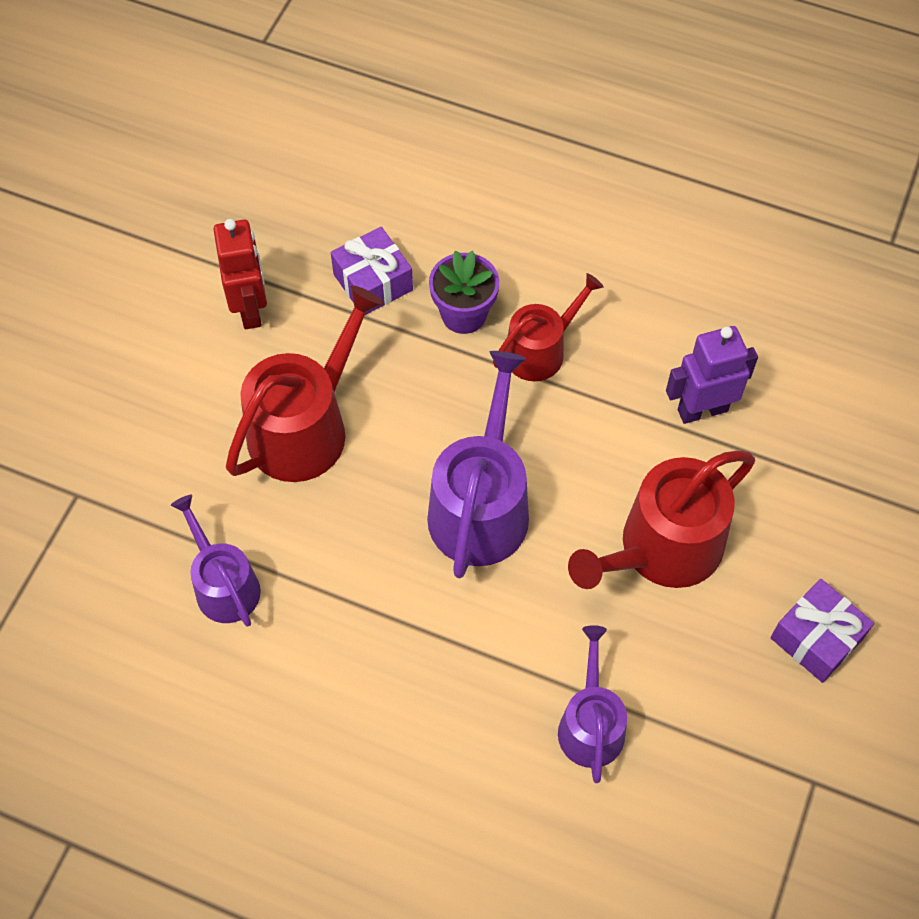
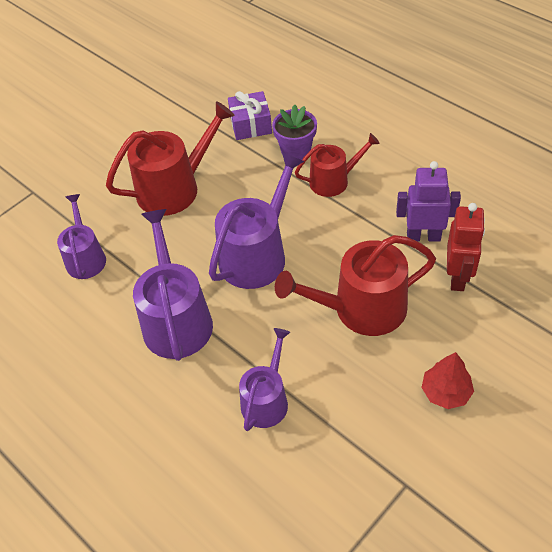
camera: 25 degrees right, 10 degrees down
red robot [213,219,267,329] -> red robot moved to [447,203,485,291]
purple gift [770,579,874,683] -> red tree [421,352,474,409]
none -> purple watering can [133,209,213,361]

